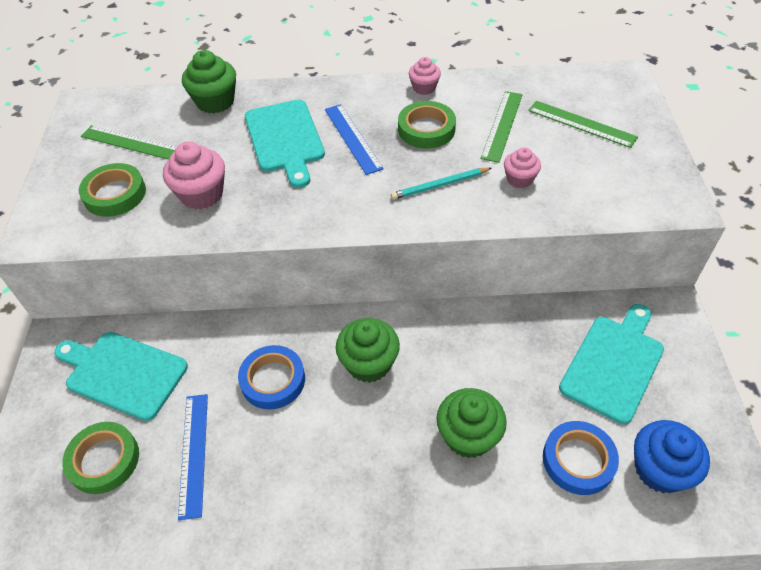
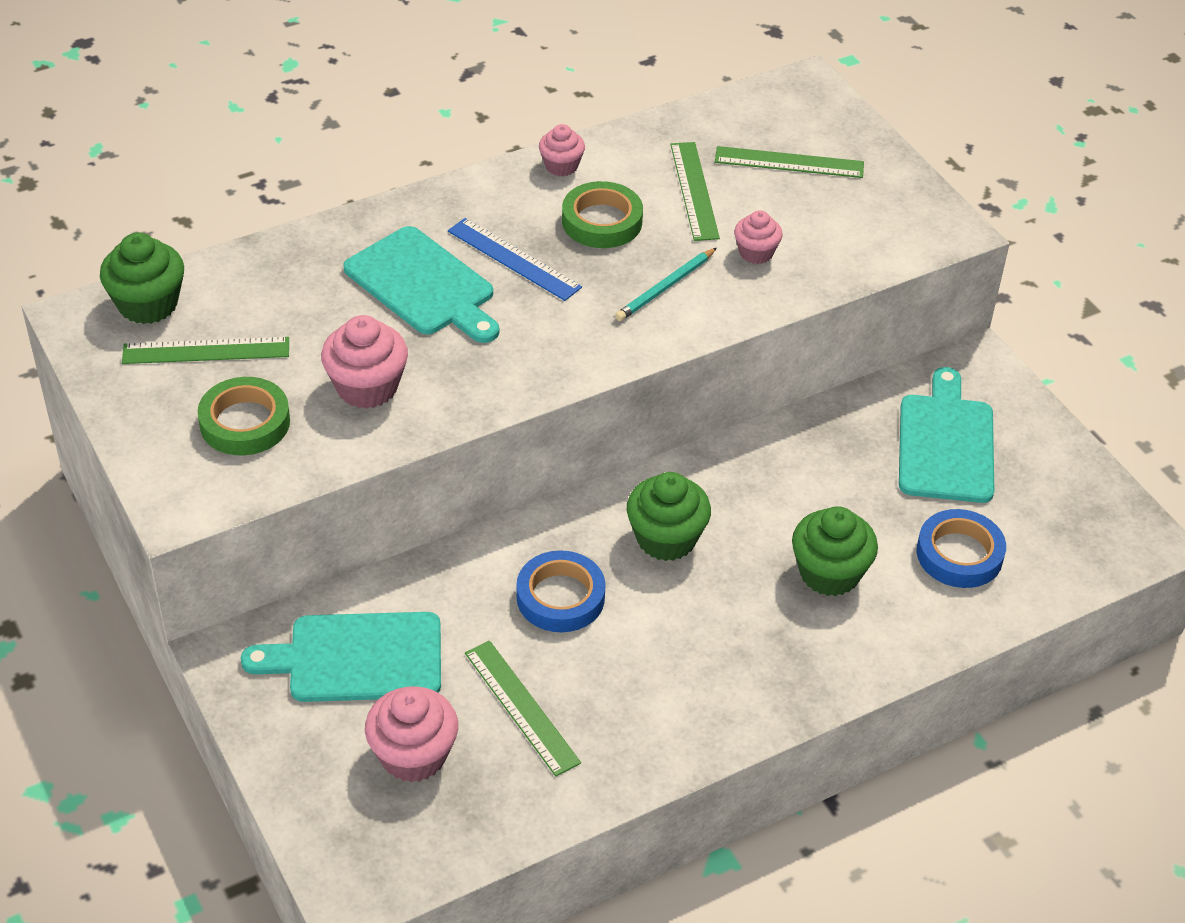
camera: 30 degrees left, 5 degrees down
green tape [62,422,139,494] -> pink cupcake [365,686,458,782]
blue ruler [178,394,208,520] -> green ruler [465,641,581,776]
green cupcake [182,50,236,113] -> green cupcake moved to [100,232,184,324]
blue cupcake [634,420,710,493] -> none

